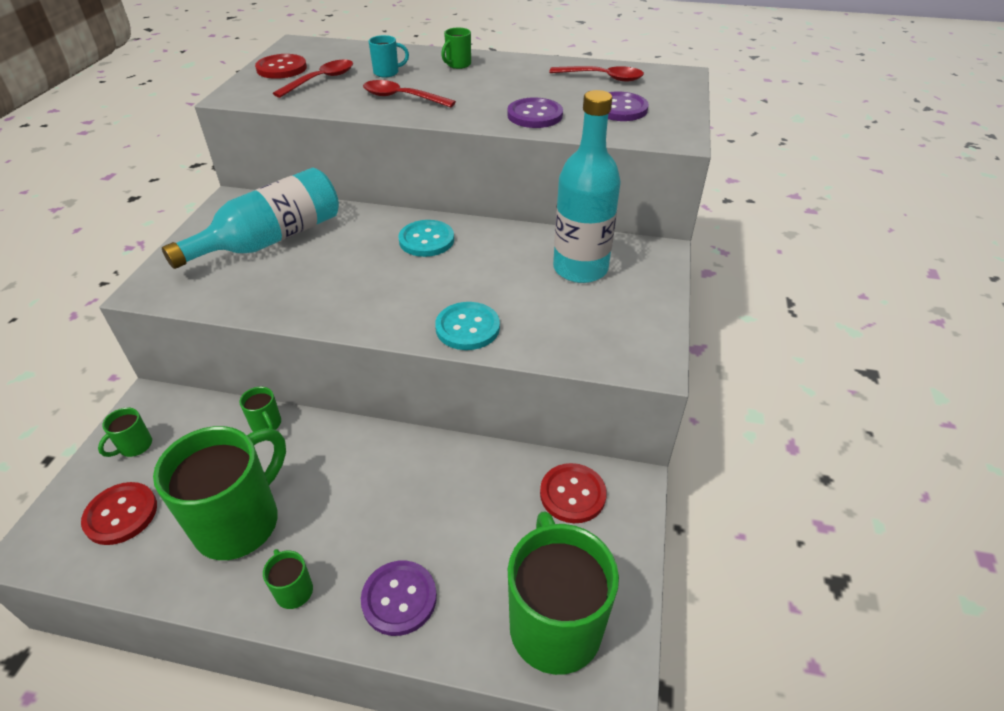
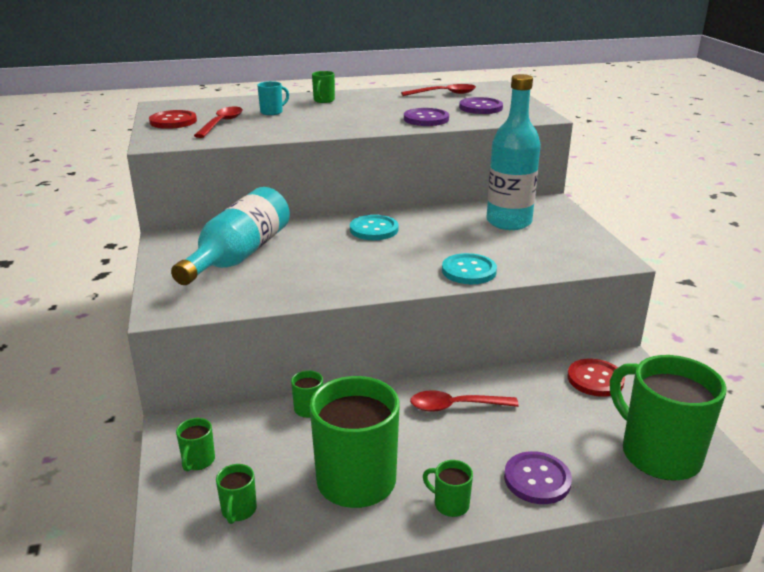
camera: 25 degrees left, 15 degrees down
red button [81,482,157,545] -> green mug [216,464,257,524]
red spoon [363,80,456,107] -> red spoon moved to [410,390,519,412]

